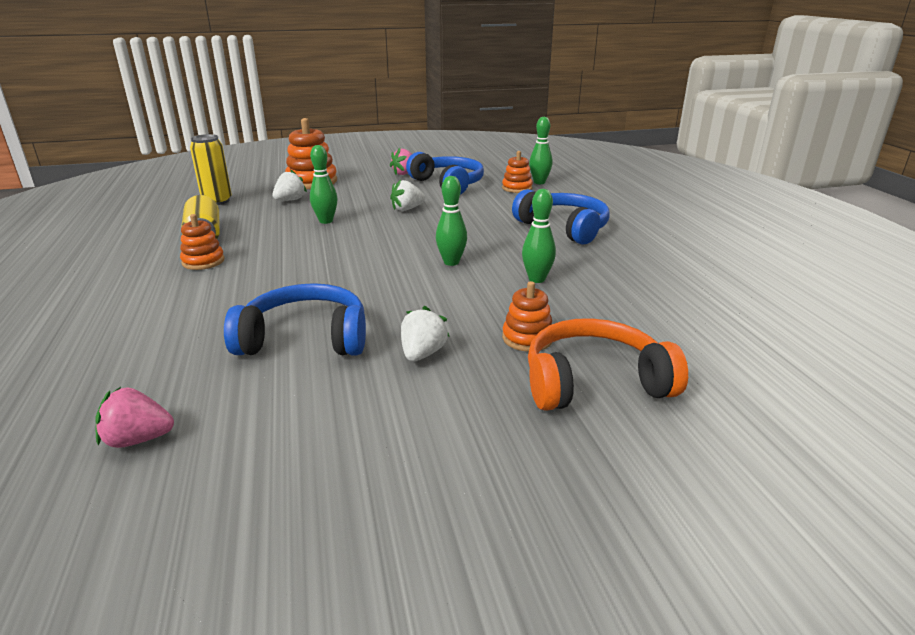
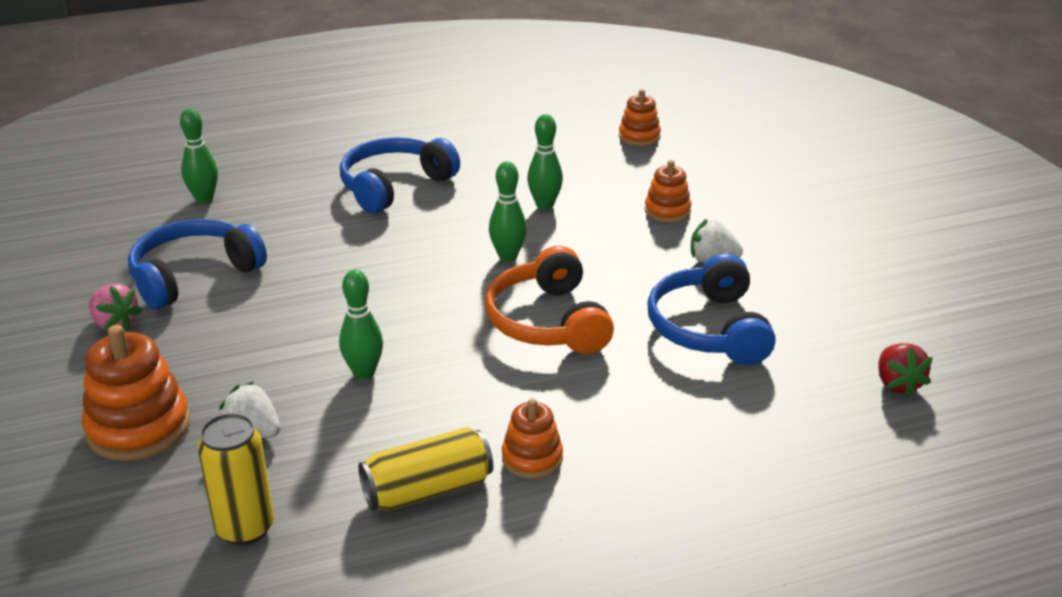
camera: 95 degrees left, 5 degrees up
pink strawberry [95,387,174,448] -> red strawberry [878,343,933,398]
white strawberry [390,180,425,211] -> none
orange stacking toy [502,151,533,193] -> orange stacking toy moved to [619,89,661,146]
orange headphones [528,318,688,411] -> orange headphones moved to [485,246,614,354]

